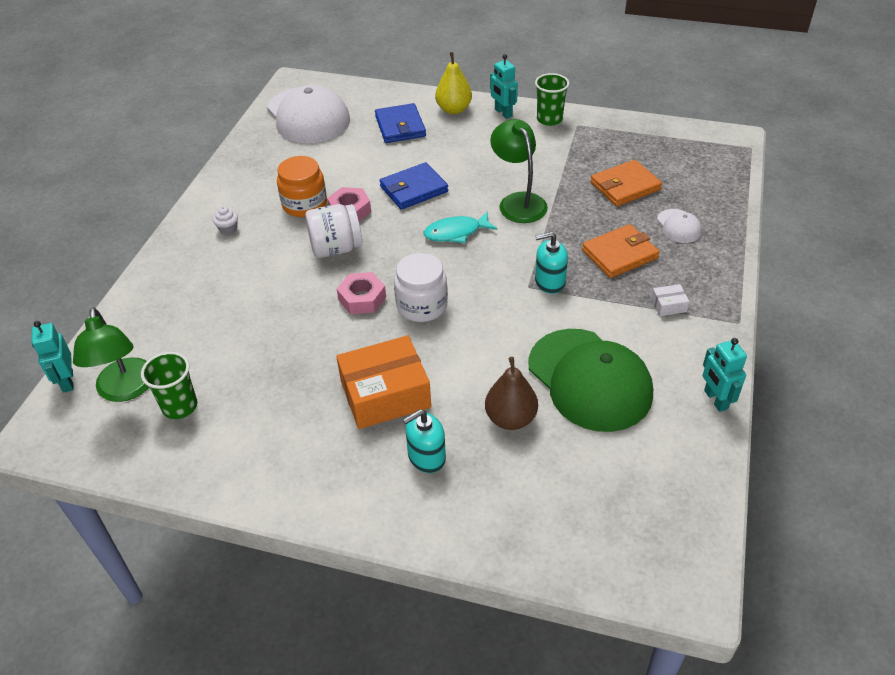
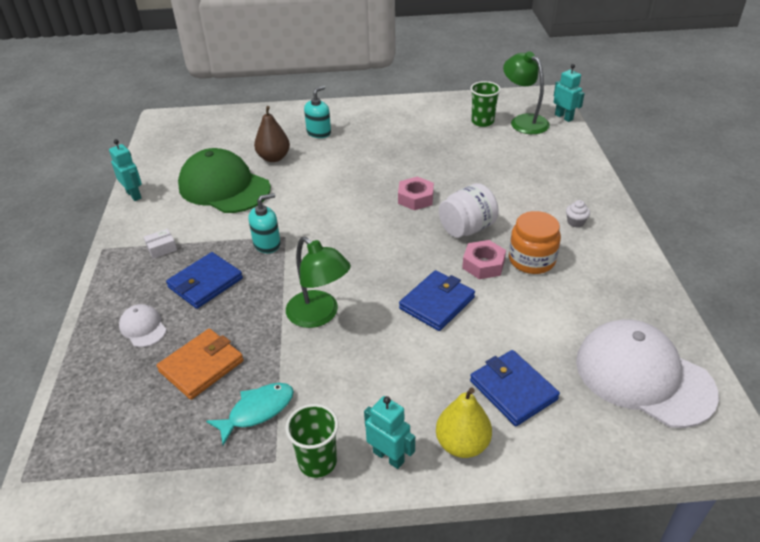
camera: 160 degrees right, 5 degrees down
orange box [336,335,431,429] -> none
white jar [394,253,448,322] -> none
turquoise fish [424,211,497,243] -> turquoise fish moved to [206,383,294,445]
orange wallet [582,224,660,278] -> blue wallet [166,252,243,309]

